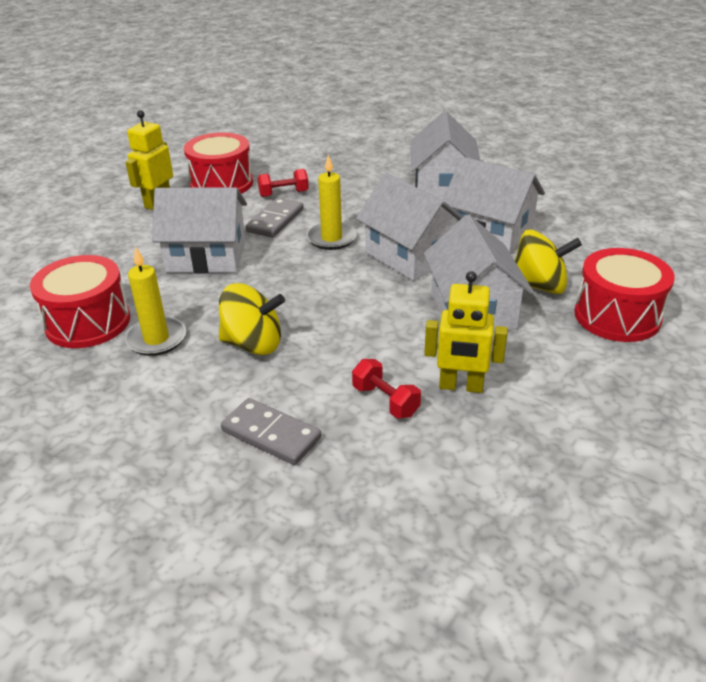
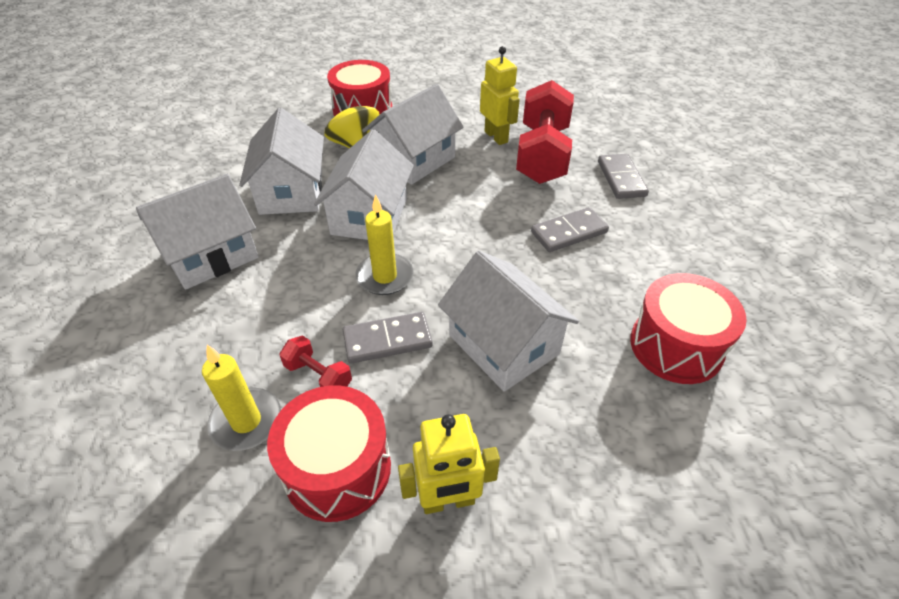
camera: 130 degrees left, 10 degrees up
yellow candle [124,246,186,356] -> yellow candle moved to [202,345,281,451]
yellow spinning top [219,283,285,355] -> grey domino [531,207,609,252]
red dumbbell [352,359,421,419] -> red dumbbell [516,80,574,184], size x2.22

